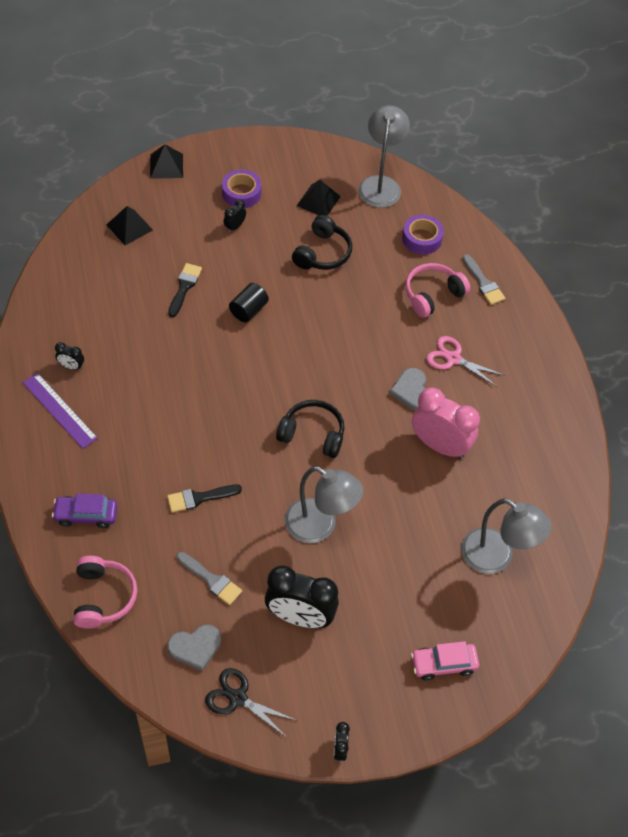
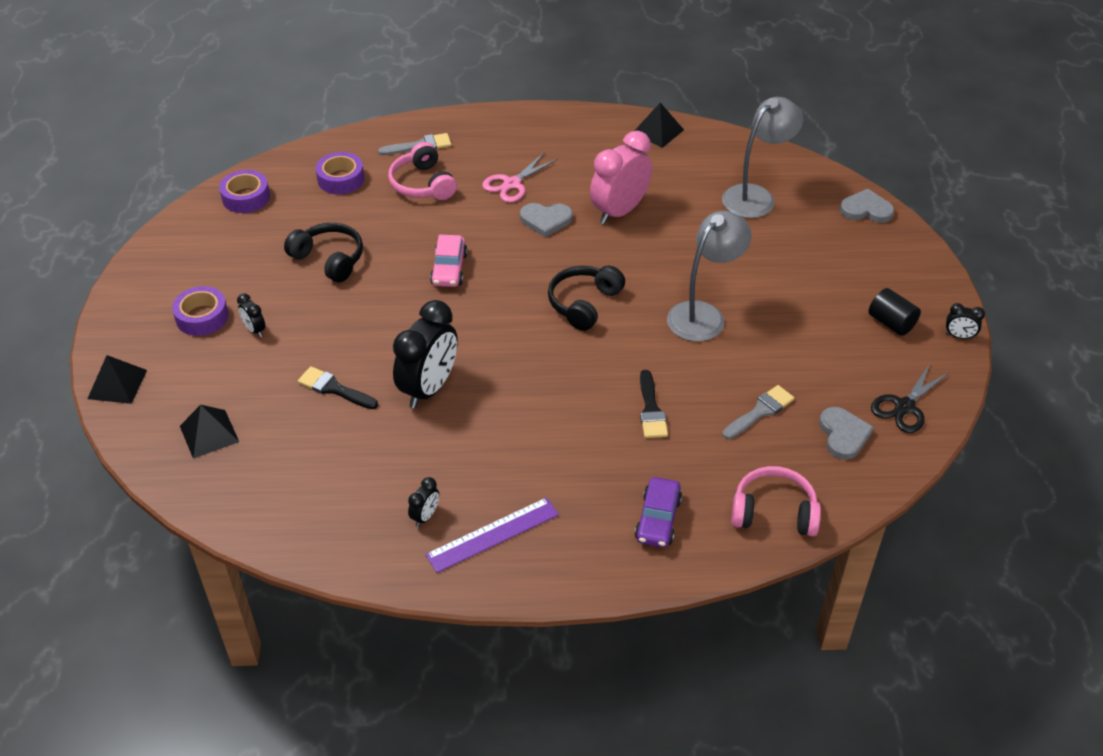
camera: 75 degrees left, 10 degrees down
black cylinder [229,283,269,322] -> black cylinder moved to [869,288,921,336]
black clock [265,565,339,628] -> black clock moved to [393,300,458,408]
black pyramid [297,180,341,216] -> black pyramid moved to [634,103,684,148]
grey lamp [358,105,410,208] -> purple tape [219,170,270,213]
pink car [411,641,479,680] -> pink car moved to [430,235,468,287]
none -> grey heart [840,189,894,223]

